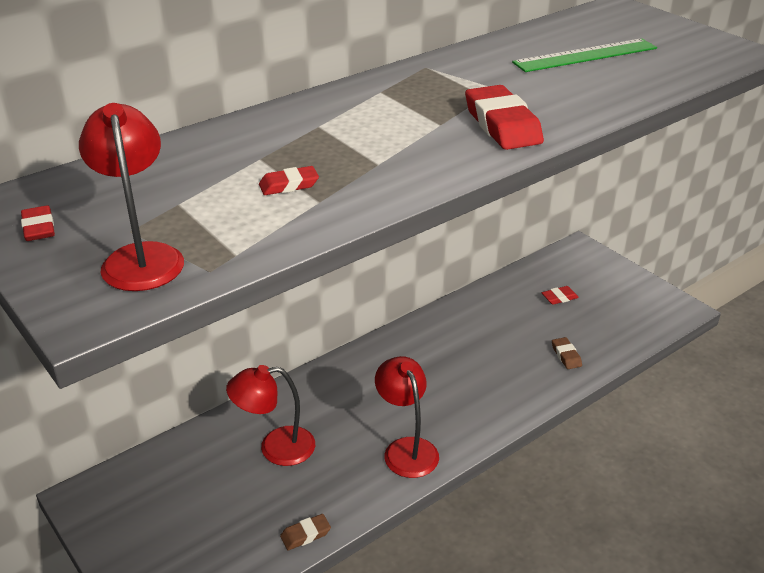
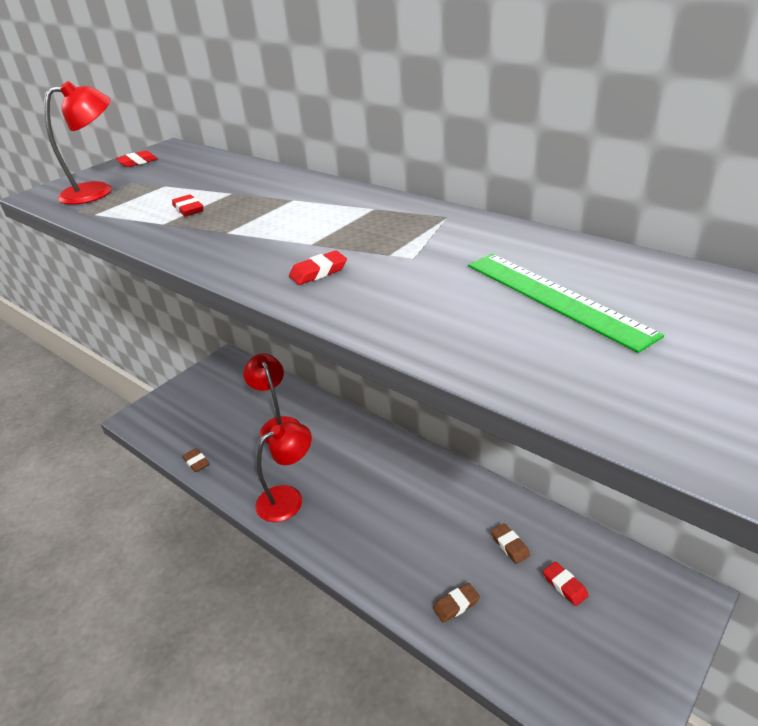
camera: 80 degrees right, 0 degrees up
red eraser [465,85,544,150] -> red eraser [289,251,347,285], size x0.51
none -> brown eraser [491,523,530,564]

